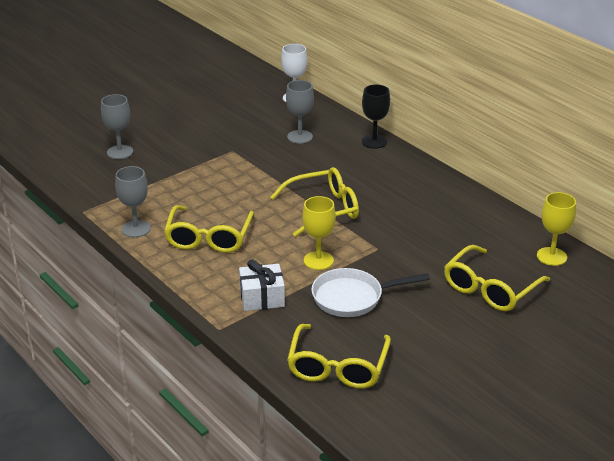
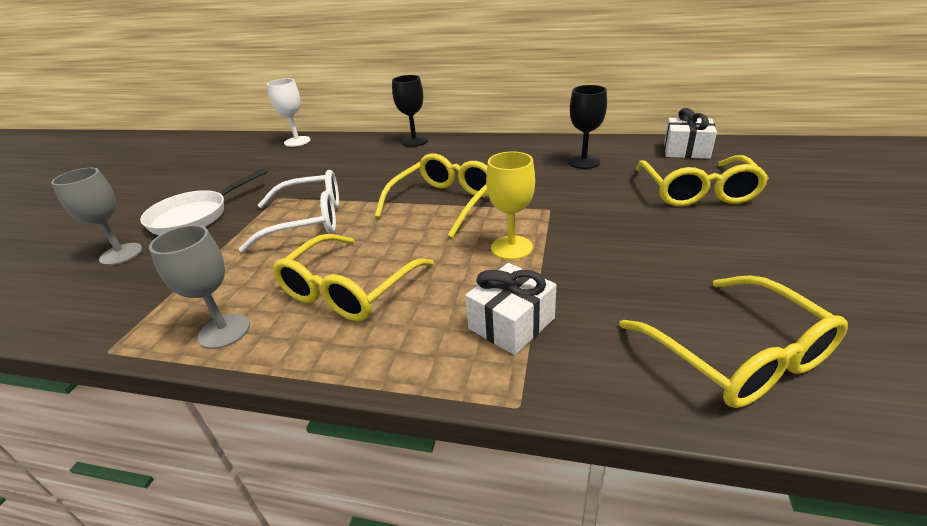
camera: 35 degrees left, 0 degrees up
yellow glasses [164,205,254,253] -> yellow glasses turned 60 degrees clockwise [273,234,434,321]
grey goblet [286,80,314,144] -> none
white pan [311,268,430,317] -> white pan moved to [140,168,267,235]
yellow goblet [537,192,576,266] -> white gift [664,108,717,159]
none -> white glasses [239,170,339,253]
none -> black goblet [568,85,607,169]

